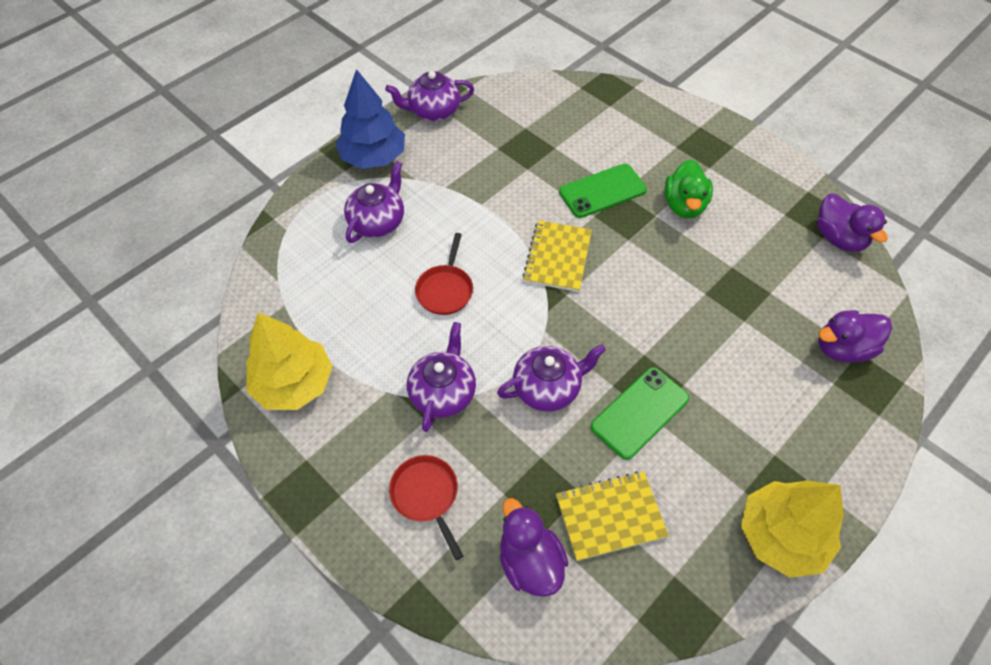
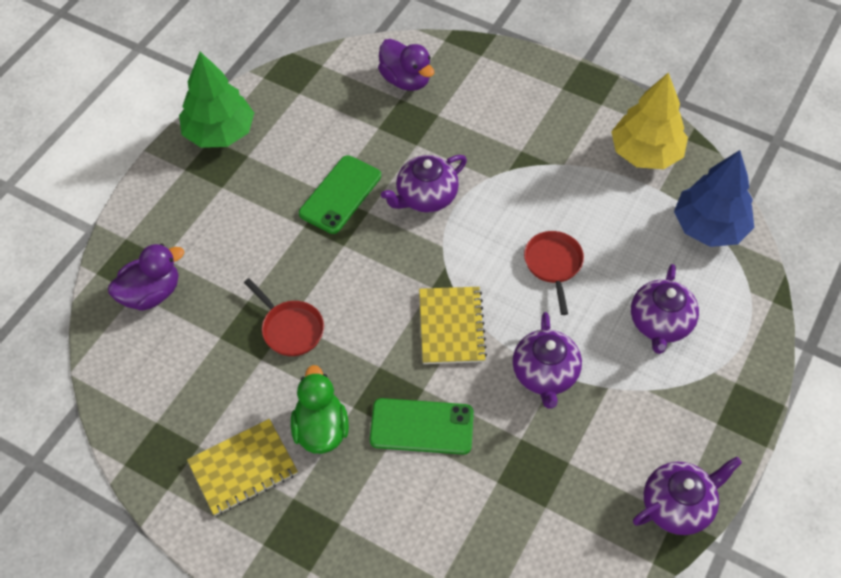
camera: 165 degrees right, 0 degrees up
blue tree [335,69,405,169] -> blue tree moved to [674,150,754,247]
red pan [389,455,463,560] -> red pan moved to [244,278,324,356]
purple teapot [407,322,476,432] -> purple teapot moved to [513,312,582,409]
yellow notebook [556,471,669,561] -> yellow notebook moved to [187,419,298,516]
green phone [559,164,647,218] -> green phone turned 45 degrees clockwise [370,398,474,455]
yellow tree [741,480,844,578] -> green tree [179,52,254,148]
purple duck [817,194,888,252] -> none

